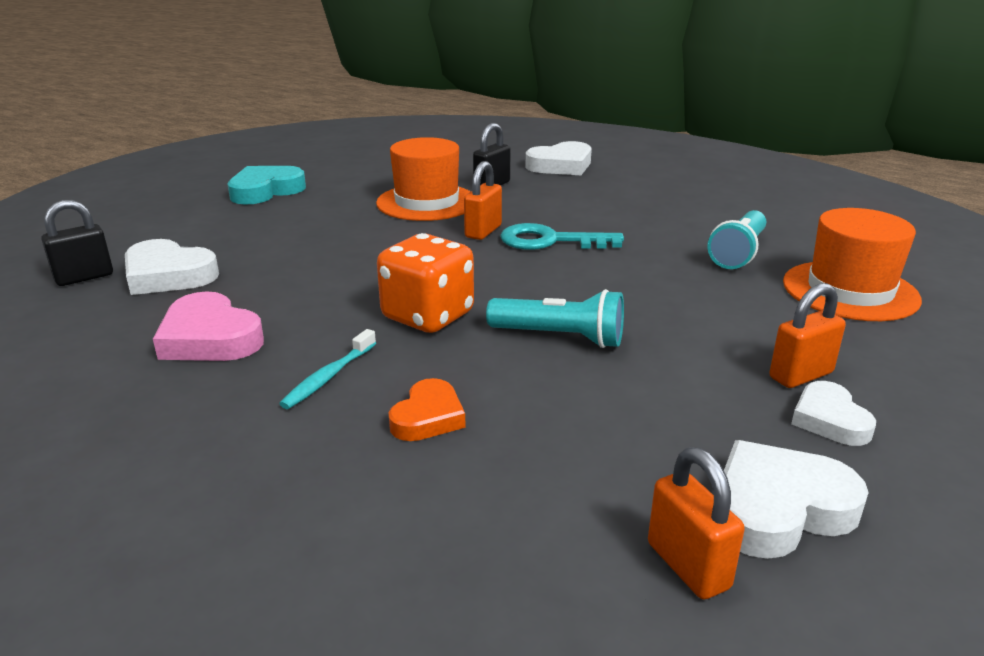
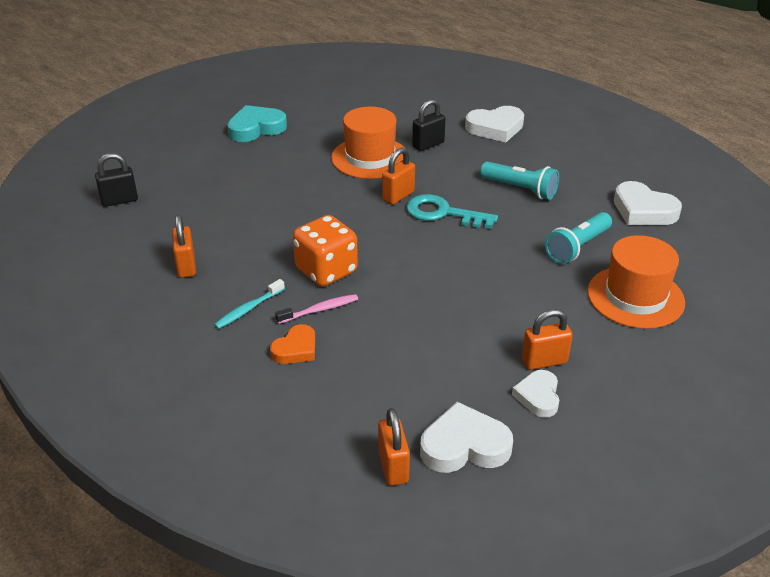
camera: 15 degrees right, 10 degrees up
white heart [125,239,219,295] -> white heart moved to [614,181,682,225]
pink heart [153,291,264,361] -> orange padlock [172,215,196,278]
turquoise flashlight [486,289,624,348] -> turquoise flashlight moved to [480,162,559,200]
none -> pink toothbrush [275,294,358,324]

